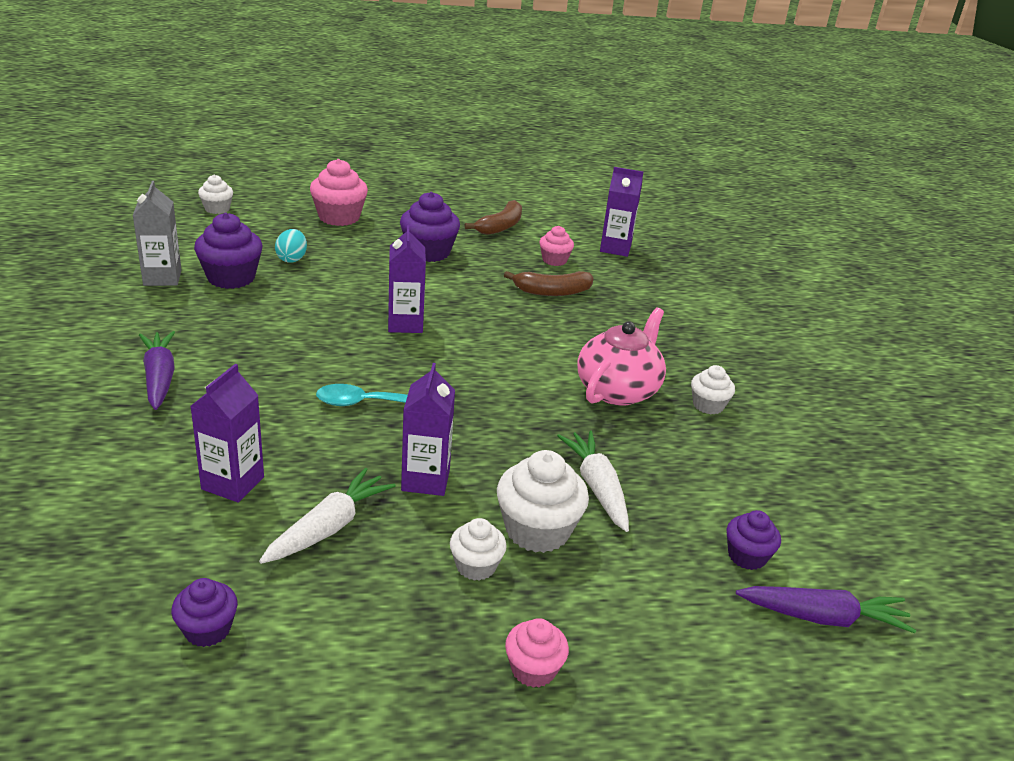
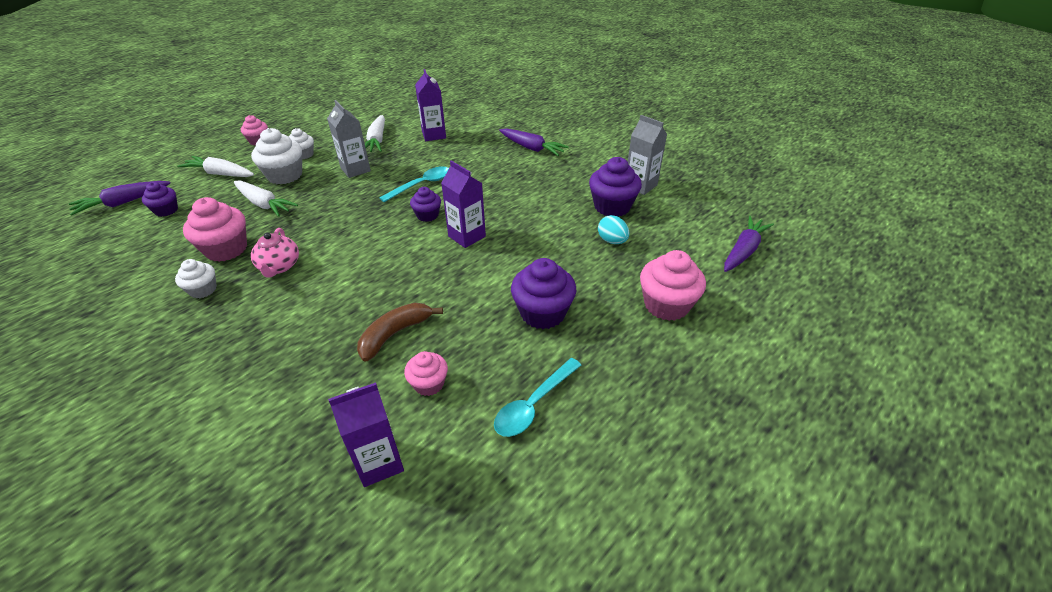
camera: 145 degrees right, 10 degrees up
purple cupcake [171,578,238,647] -> purple cupcake moved to [410,187,441,222]
white cupcake [198,175,233,214] -> purple carrot [724,216,774,272]
purple carton [401,363,455,496] -> grey carton [327,100,371,178]
brown banana [465,200,522,235] -> turquoise spoon [494,358,581,437]
pink teapot [577,308,666,406] -> pink teapot [251,228,299,277], size x0.64
none -> white carrot [177,156,254,177]
none -> pink cupcake [183,197,247,262]

